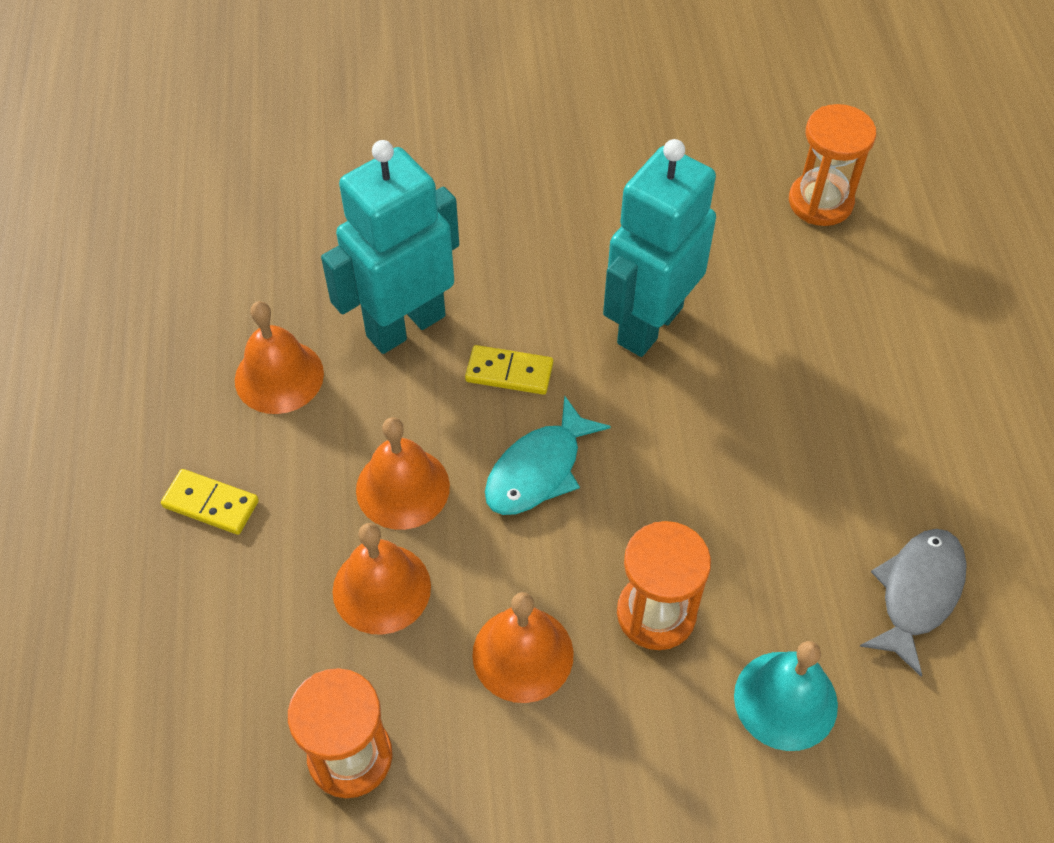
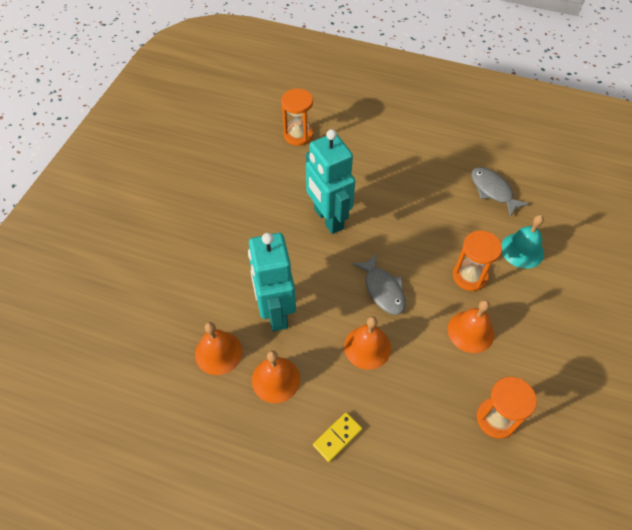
camera: 65 degrees left, 0 degrees up
orange bell [333,523,431,635] -> orange bell moved to [195,322,242,375]
yellow domino [465,345,553,395] -> none
turquoise fish [485,396,611,515] -> grey fish [352,253,406,315]

